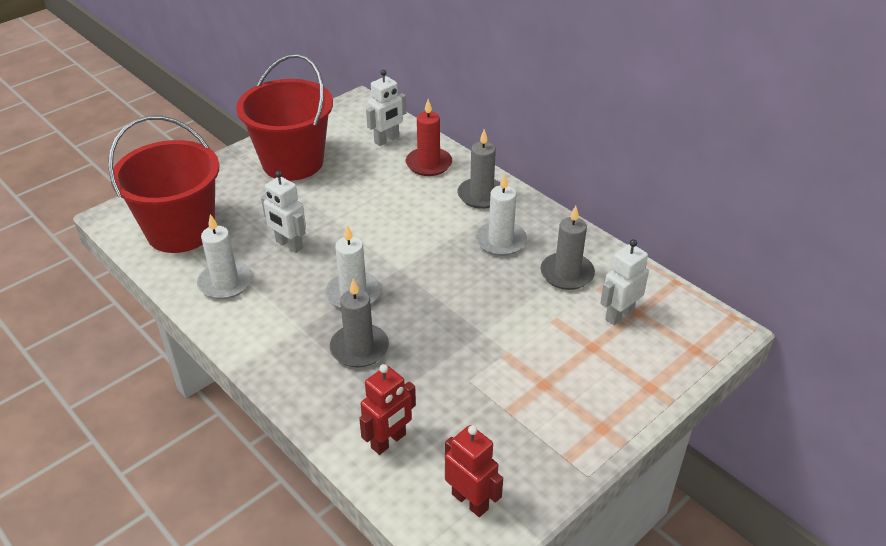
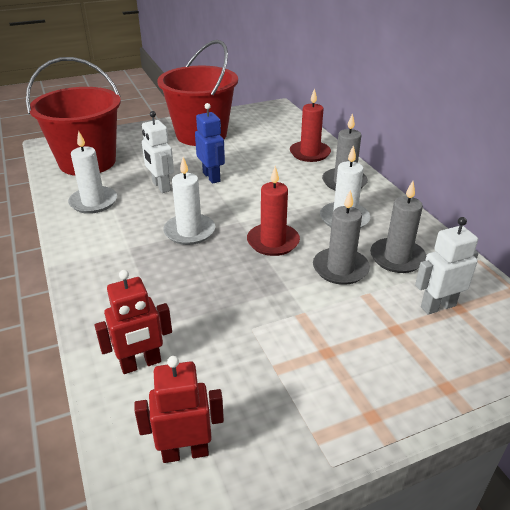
camera: 20 degrees right, 5 degrees down
grey candle [330,279,389,367] -> grey candle moved to [313,190,370,285]
white robot [366,70,406,146] -> none
red robot [445,425,503,517] -> red robot turned 75 degrees counterclockwise [134,356,224,463]
none -> blue robot [195,103,225,184]
none -> red candle [247,166,300,256]

